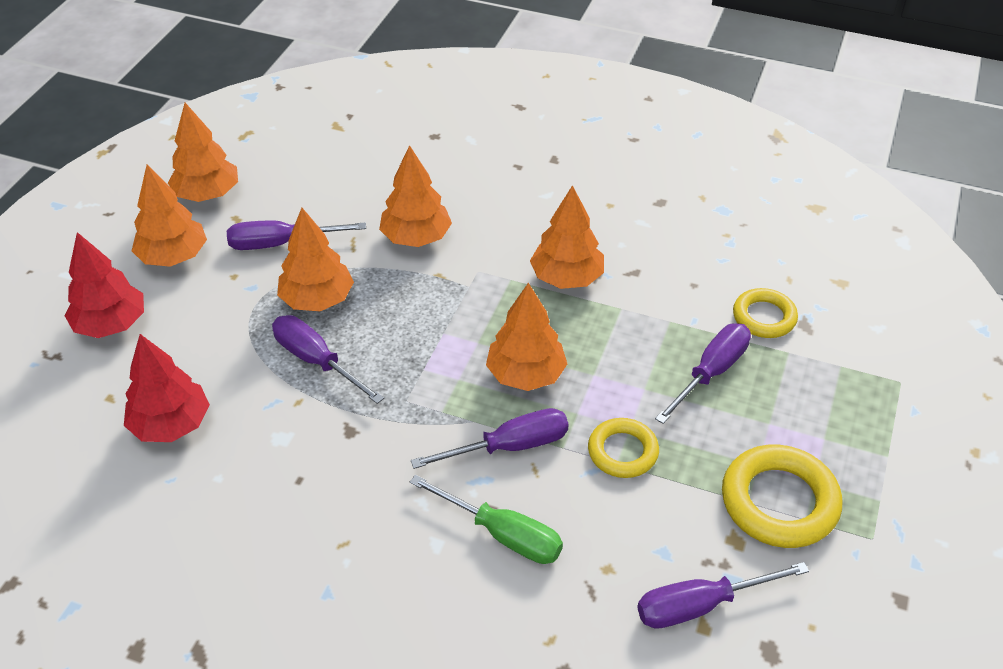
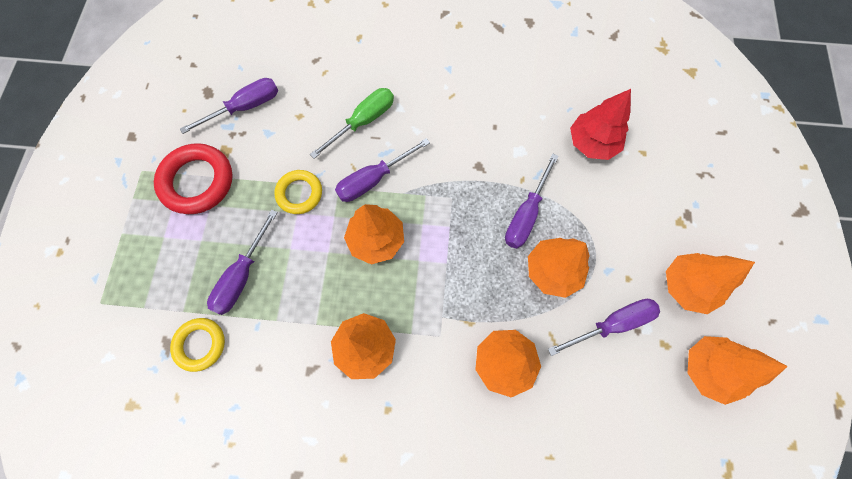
camera: 165 degrees right, 25 degrees up
red tree [65,232,144,338] -> none
purple screwdriver [272,315,384,404] -> purple screwdriver turned 90 degrees clockwise [505,154,559,249]
green screwdriver [410,475,563,564] -> green screwdriver turned 120 degrees clockwise [310,88,394,159]
yellow ring [722,445,842,548] -> red ring [154,143,233,214]

